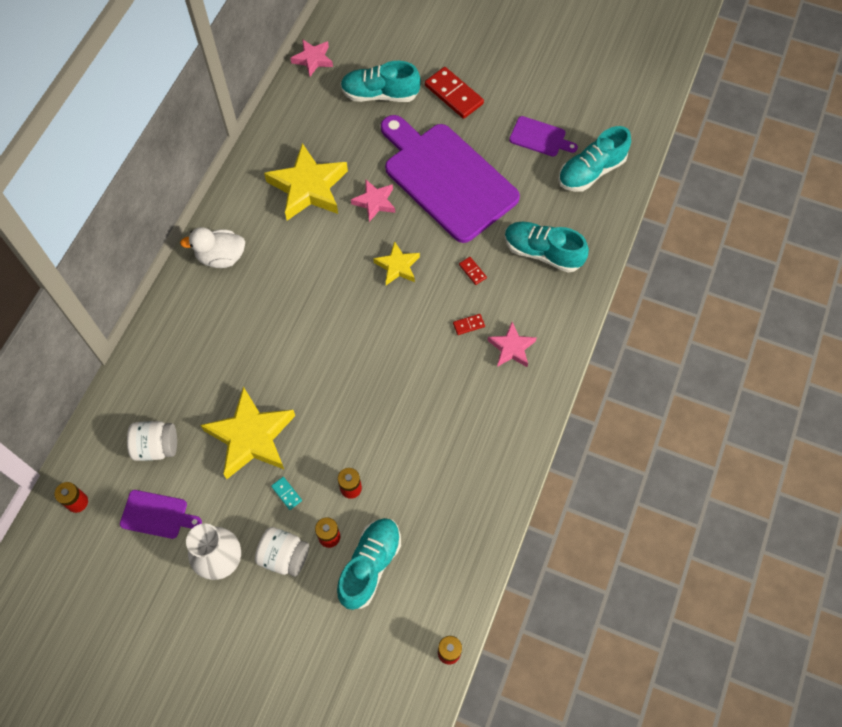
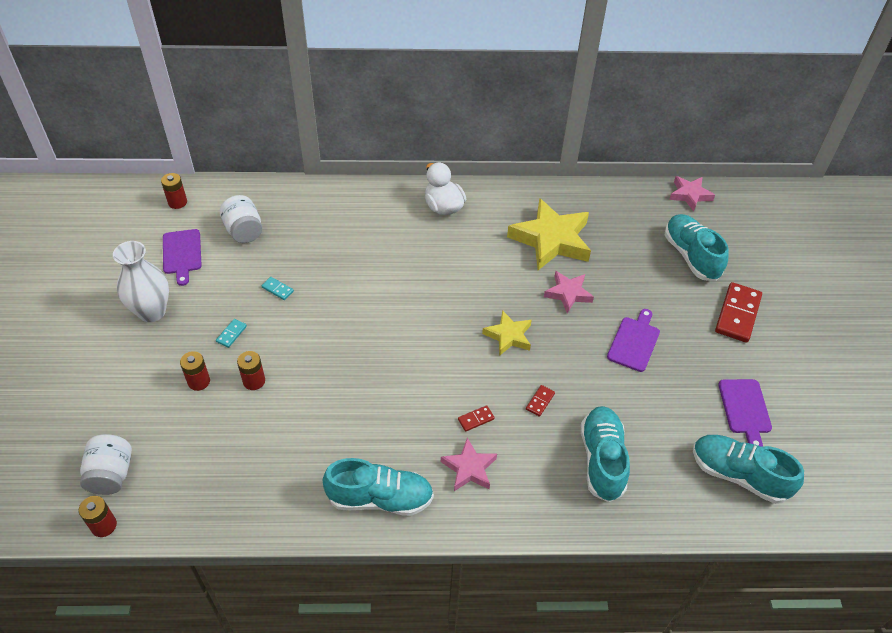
camera: 65 degrees right, 15 degrees down
yellow star [201,386,295,479] -> turquoise domino [261,277,294,300]
white jar [255,527,309,577] -> white jar moved to [80,434,132,495]
turquoise shoe [337,518,401,610] -> turquoise shoe moved to [323,458,434,516]
purple cutting board [381,115,520,243] -> purple cutting board [607,309,660,372], size x0.42
red domino [453,314,485,335] -> red domino turned 75 degrees counterclockwise [458,405,495,432]

